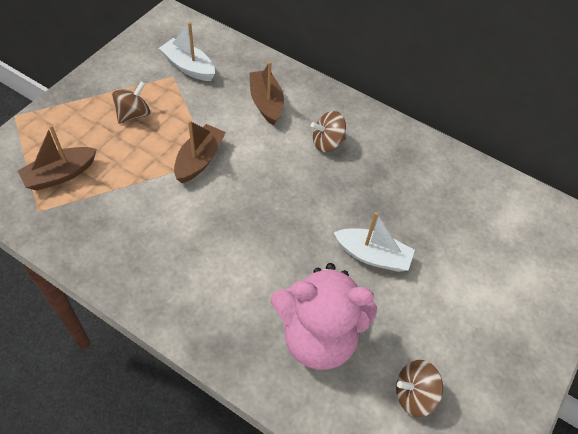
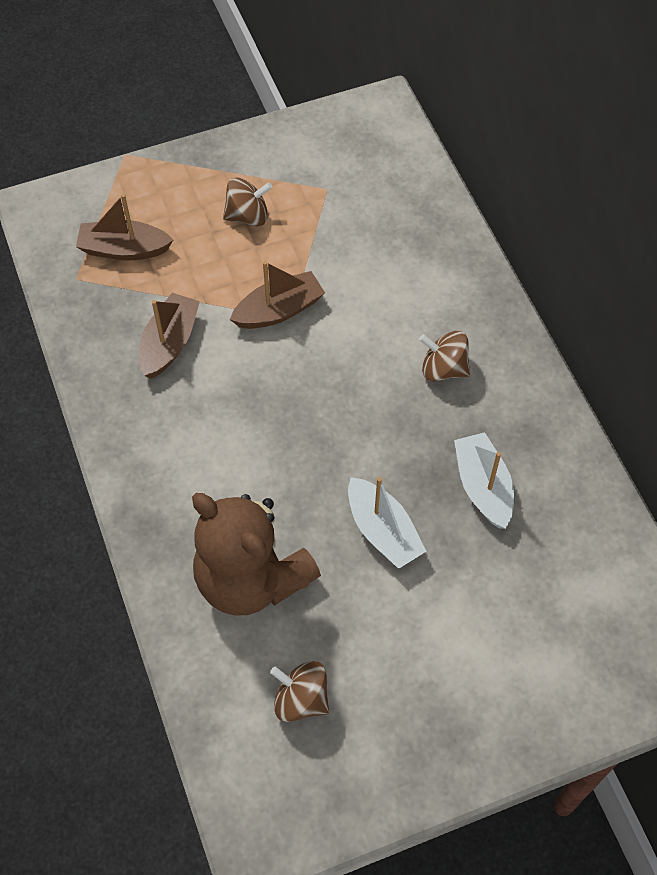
camera: 40 degrees right, 5 degrees up
white boat [159,22,215,81] -> white boat moved to [454,432,514,529]
brown boat [249,61,284,125] -> brown boat moved to [139,293,200,379]
pink teddy bear [271,263,377,370] -> brown teddy bear [192,493,321,616]

